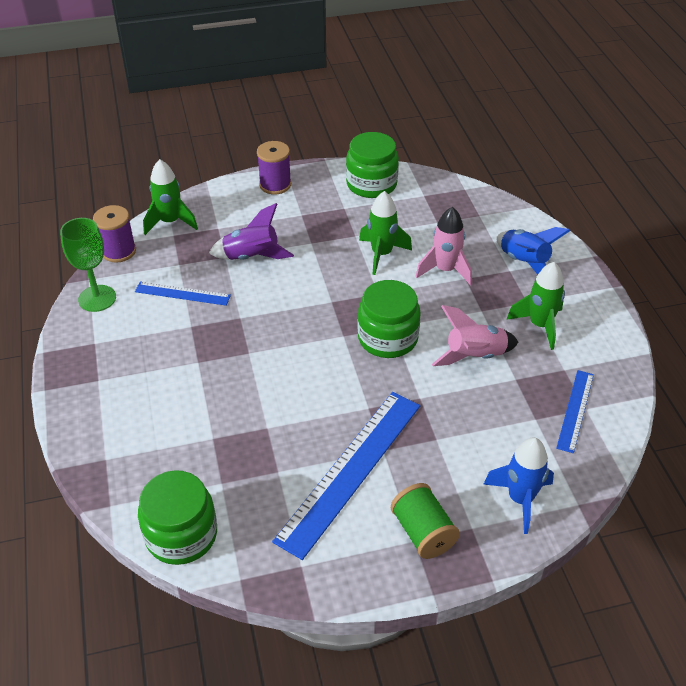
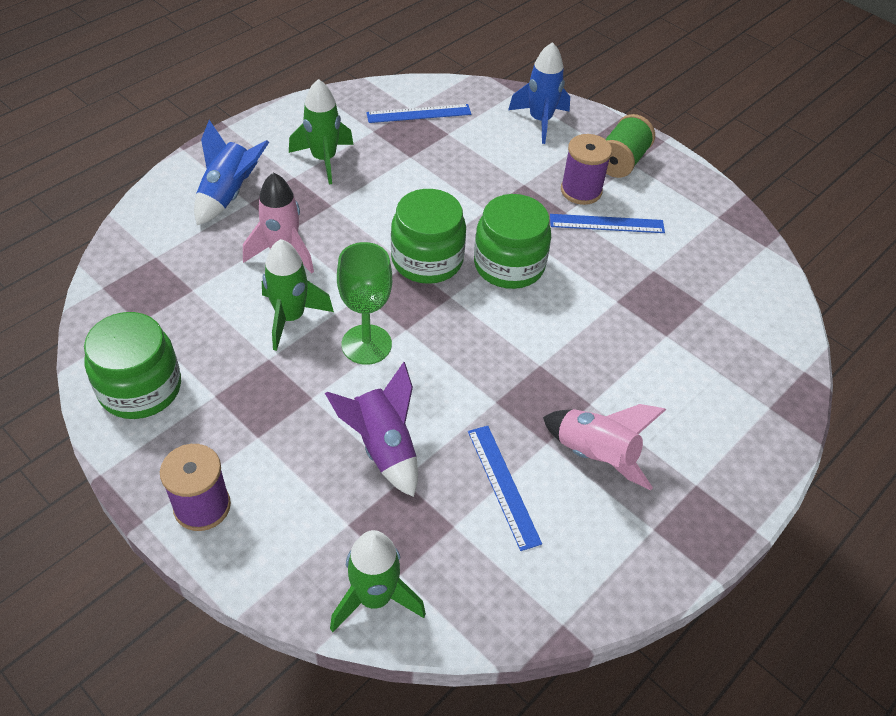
camera: 125 degrees left, 5 degrees up
green goblet [60,218,116,312] -> green goblet moved to [337,242,392,365]
purple spool [93,205,136,263] -> purple spool moved to [561,134,612,205]
green jar [138,470,217,565] -> green jar moved to [474,194,551,289]
blue ruler [272,392,420,560] -> blue ruler [550,214,665,233], size x0.52
pink rocket [432,305,518,366] -> pink rocket moved to [543,404,666,490]

